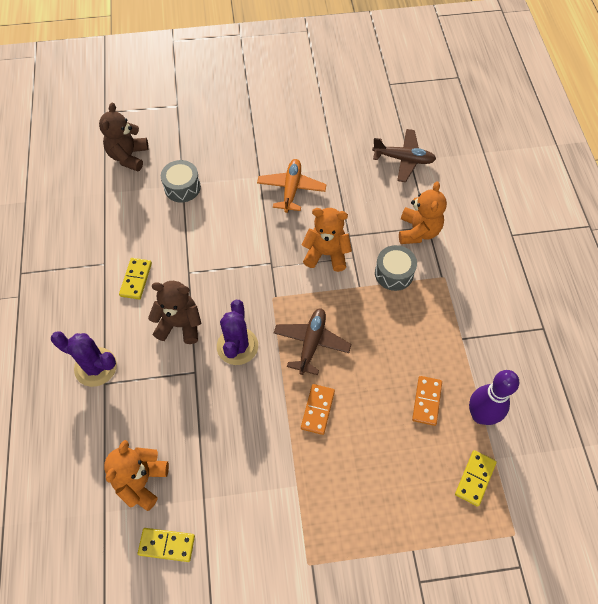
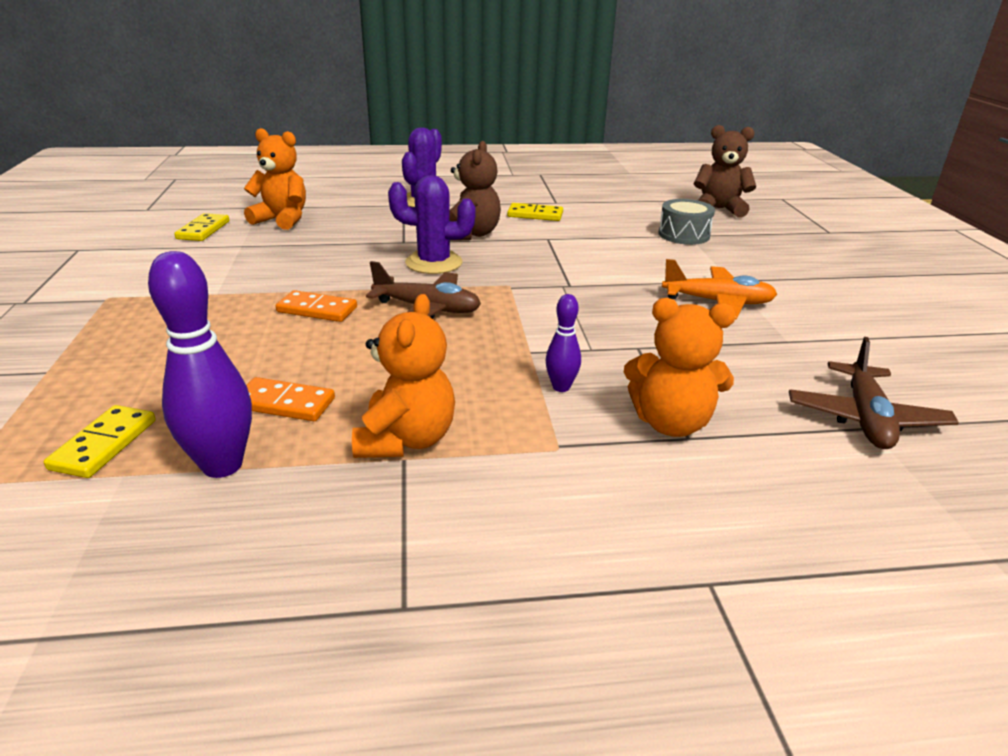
camera: 90 degrees right, 30 degrees down
orange teddy bear [302,208,352,272] -> orange teddy bear moved to [352,294,455,458]
grey drum [375,245,417,291] -> purple bowling pin [545,294,581,392]
yellow domino [455,450,497,507] -> yellow domino turned 75 degrees clockwise [44,405,156,478]

